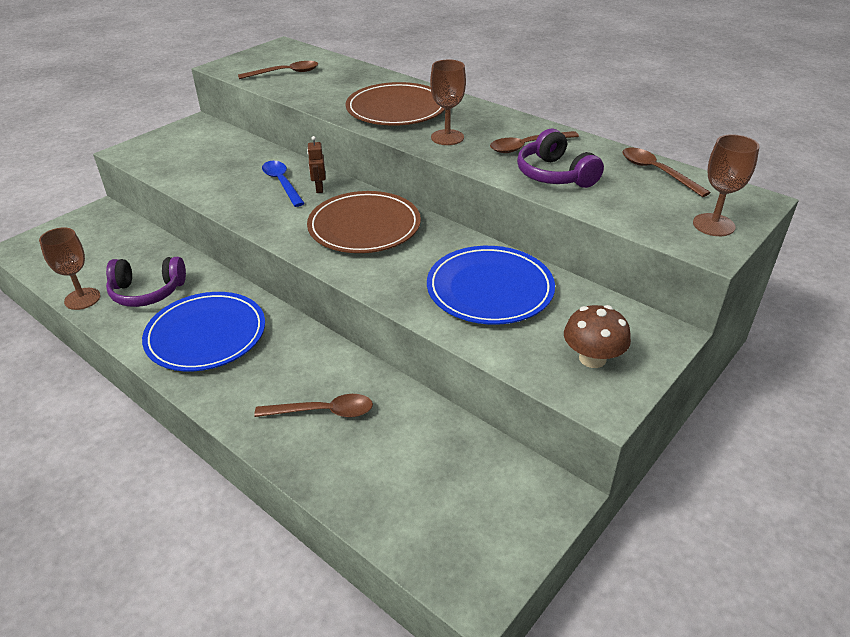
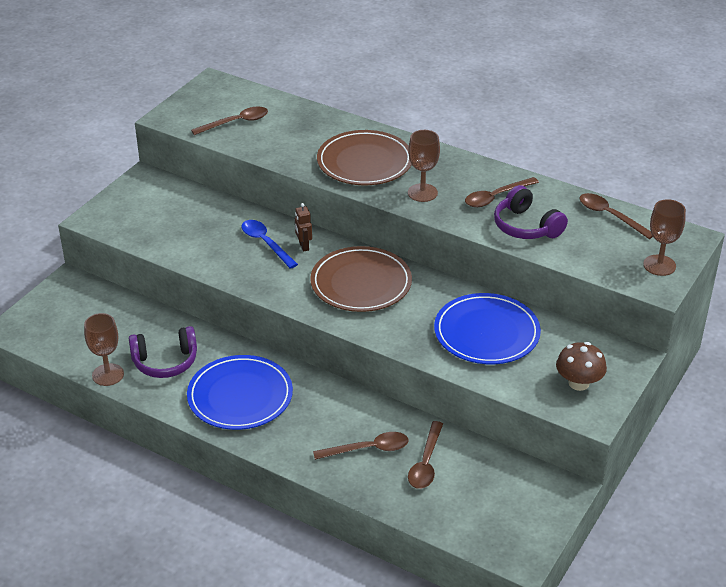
camera: 10 degrees left, 0 degrees up
none -> brown spoon [408,421,443,489]

